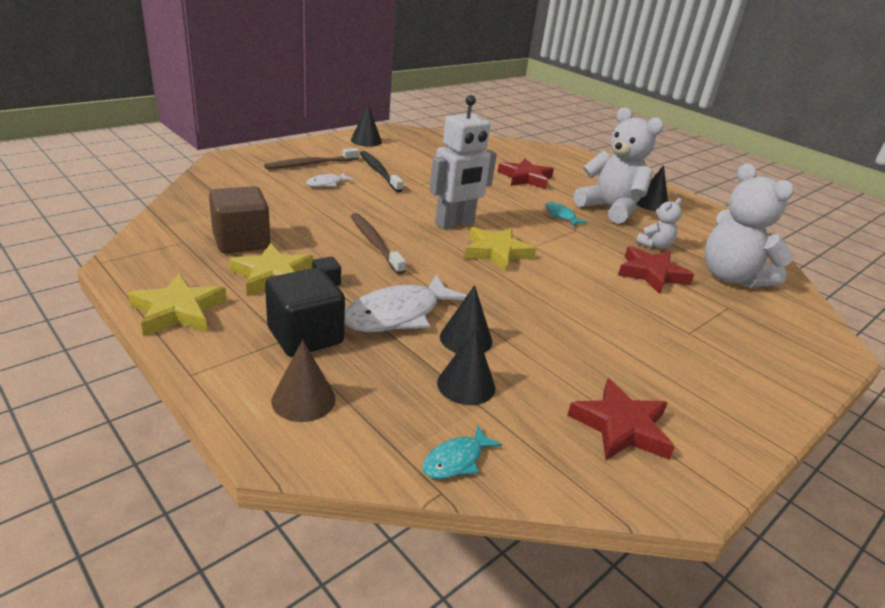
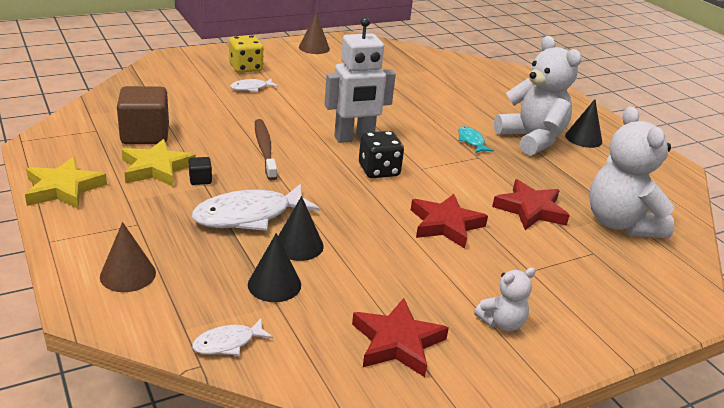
camera: 15 degrees right, 0 degrees up
brown toothbrush [264,148,359,169] -> yellow dice [229,35,264,73]
black cube [265,268,345,357] -> none
black cone [351,104,382,147] -> brown cone [299,12,330,54]
black toothbrush [360,151,403,192] -> none
turquoise fish [423,425,502,479] -> white fish [192,318,273,355]
yellow star [464,227,536,272] -> black dice [359,131,404,178]
red star [498,158,554,189] -> red star moved to [411,194,488,249]
white teddy bear [636,198,682,249] -> white teddy bear moved to [474,268,535,331]

